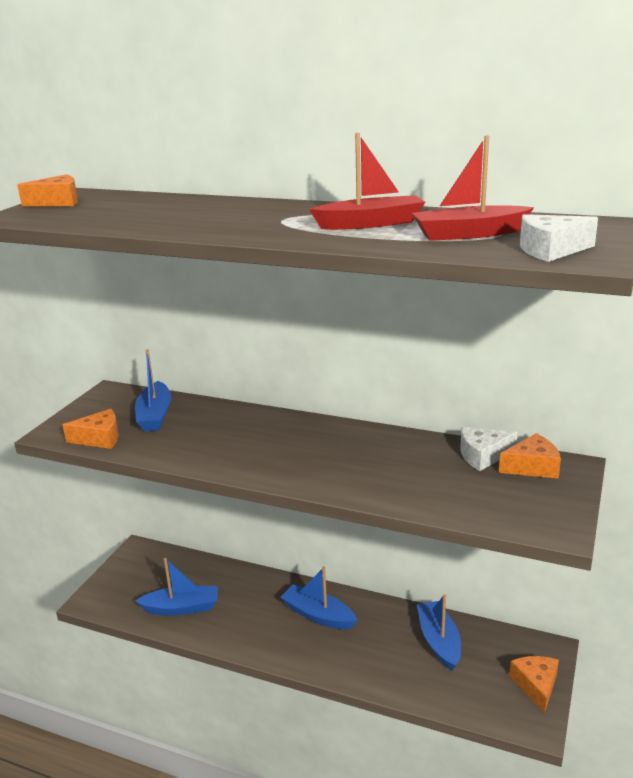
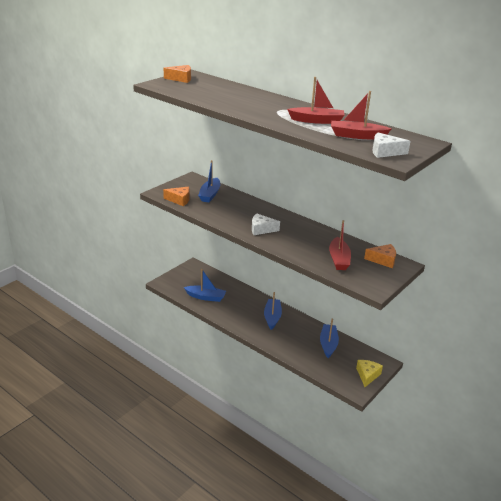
camera: 15 degrees right, 5 degrees up
blue boat [281,566,358,629] -> blue boat turned 45 degrees clockwise [264,292,282,330]
white cheese [460,427,518,471] -> white cheese moved to [252,213,280,235]
orange cheese [509,656,559,713] -> yellow cheese [356,360,383,387]
none -> red boat [329,220,351,270]

